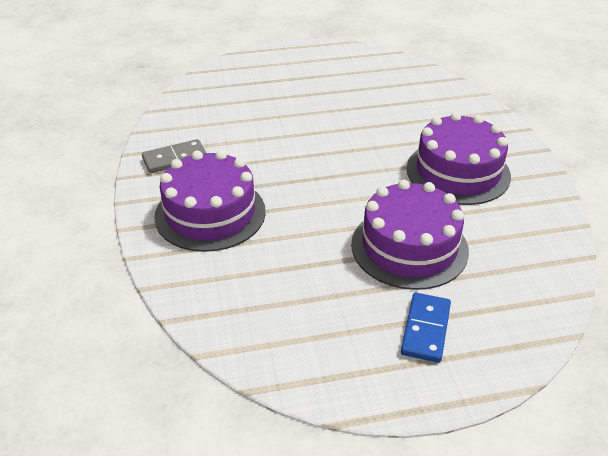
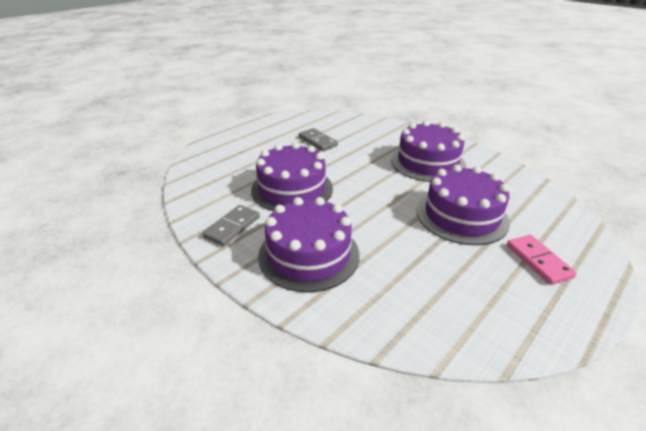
camera: 35 degrees left, 5 degrees down
blue domino [401,293,451,363] -> pink domino [507,235,577,285]
none -> purple cake [251,142,333,211]
none -> grey domino [299,128,338,151]

